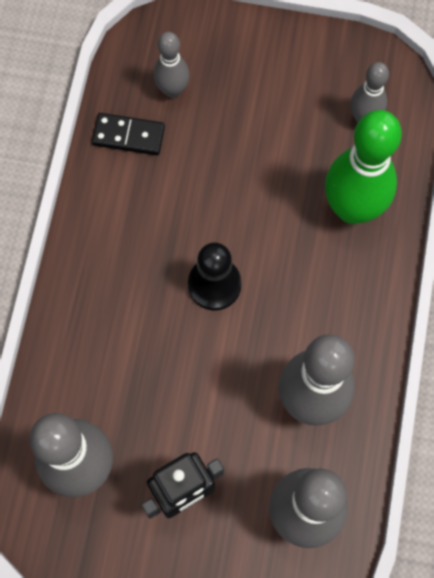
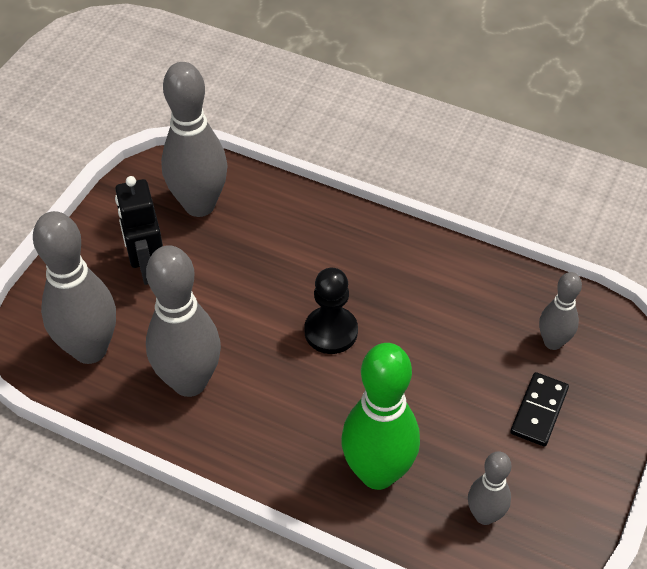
camera: 105 degrees right, 20 degrees down
black domino [92,113,165,155] -> black domino moved to [510,372,569,447]

